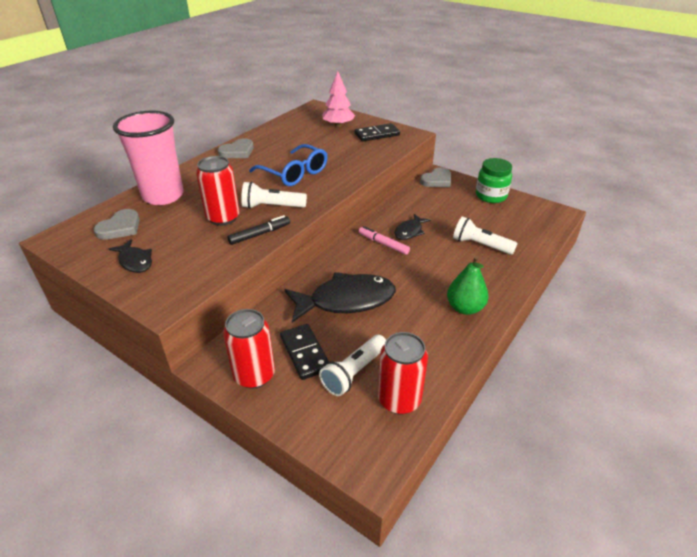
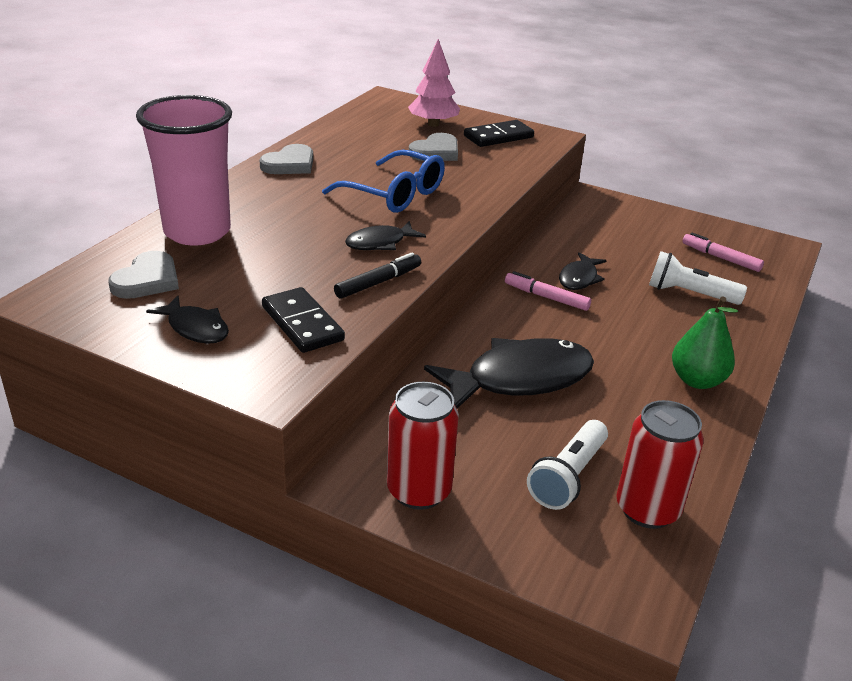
camera: 10 degrees left, 5 degrees down
red can [196,156,240,226] -> none
white flashlight [241,182,307,209] -> black fish [345,221,426,250]
black domino [280,324,329,380] -> black domino moved to [262,287,345,353]
grey heart [420,167,451,187] -> grey heart moved to [409,133,458,161]
green jar [476,158,512,203] -> none
none -> pink marker [682,232,764,272]

